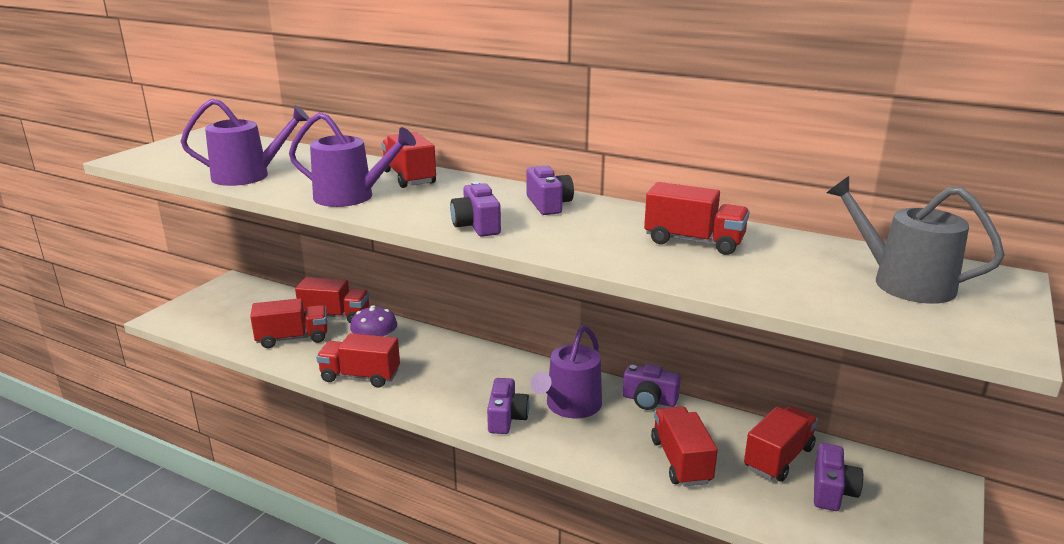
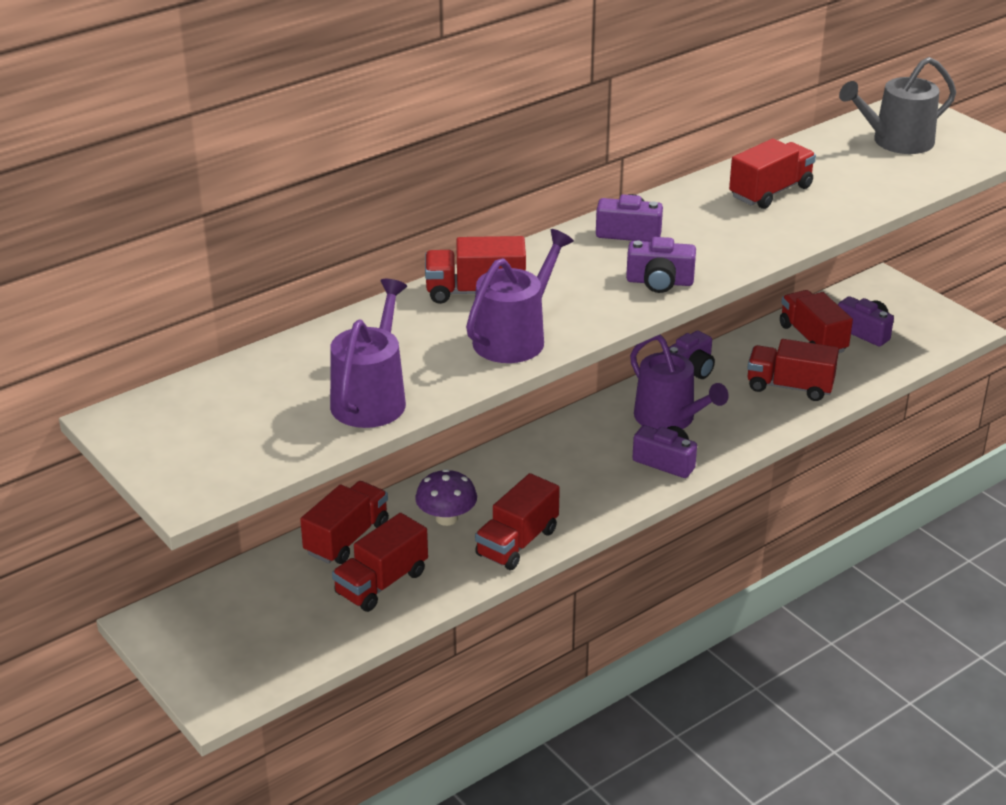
camera: 65 degrees left, 10 degrees up
red truck [250,298,327,348] -> red truck turned 150 degrees counterclockwise [332,513,428,612]

